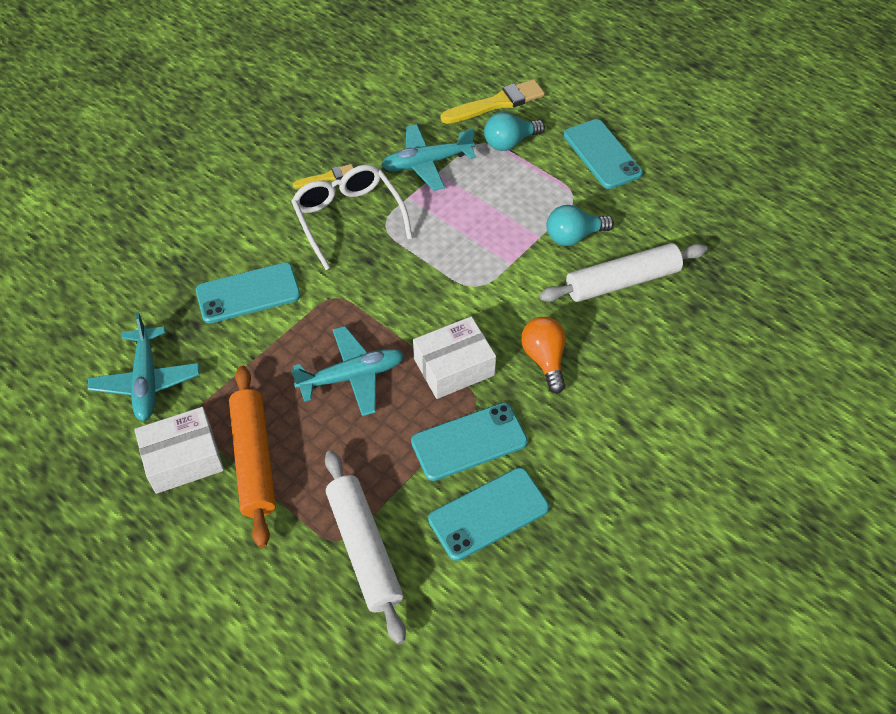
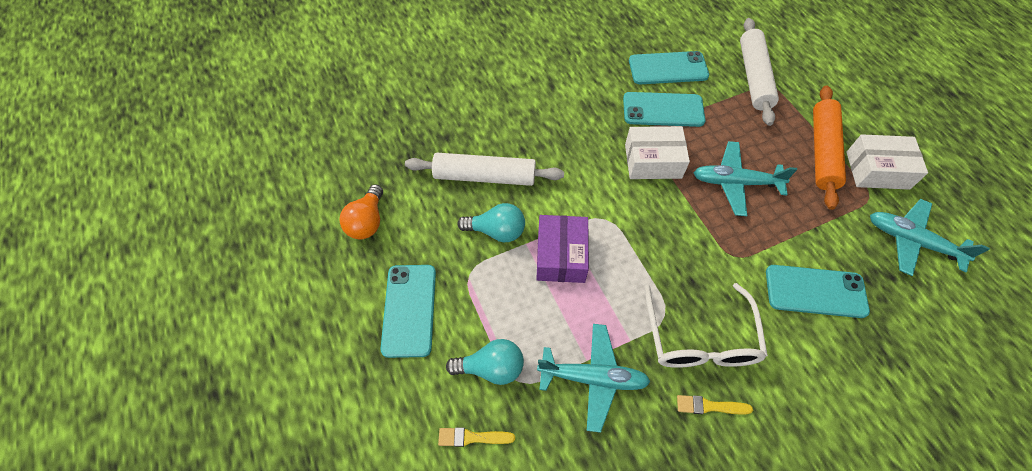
camera: 155 degrees left, 5 degrees up
turquoise plane [88,313,200,421] -> turquoise plane turned 75 degrees counterclockwise [870,199,990,276]
yellow brush [440,79,545,124] -> yellow brush [438,427,515,447], size x0.55
orange light bulb [521,317,566,393] -> orange light bulb moved to [339,184,383,240]
none -> purple box [536,215,589,283]

